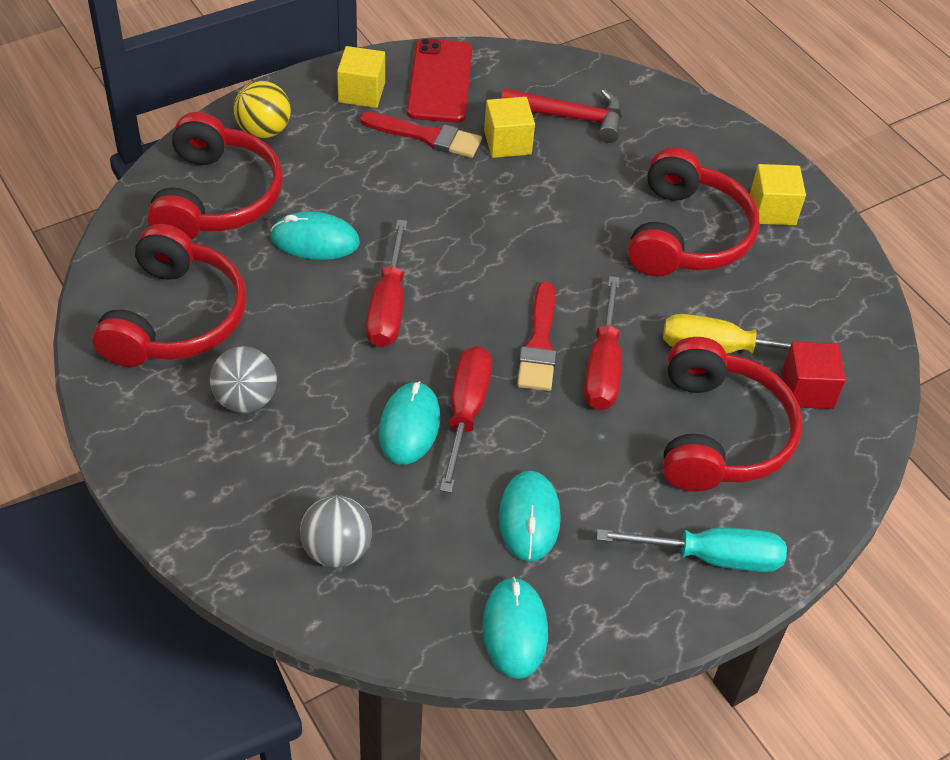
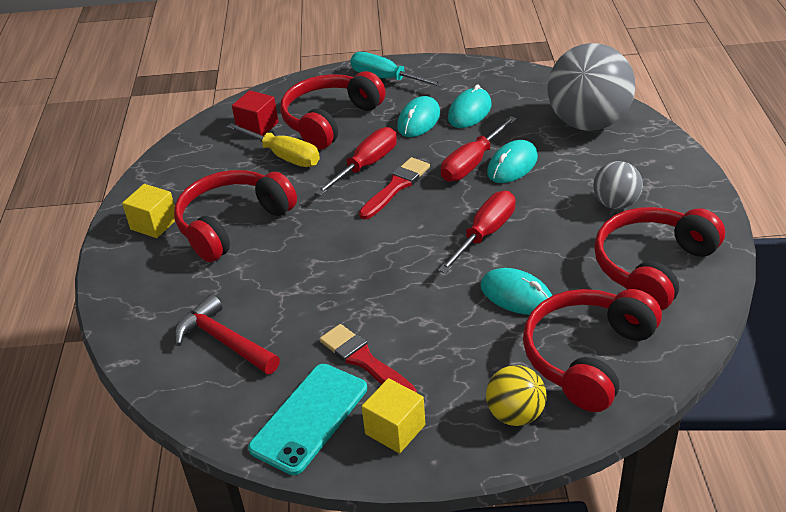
camera: 145 degrees left, 10 degrees down
grey ball [300,495,372,568] -> grey ball [547,43,635,131], size x1.97
red phone [407,38,472,123] -> turquoise phone [248,364,367,475]
turquoise mouse [483,577,548,679] -> turquoise mouse moved to [397,96,440,137]
yellow cube [484,97,535,158] -> none

